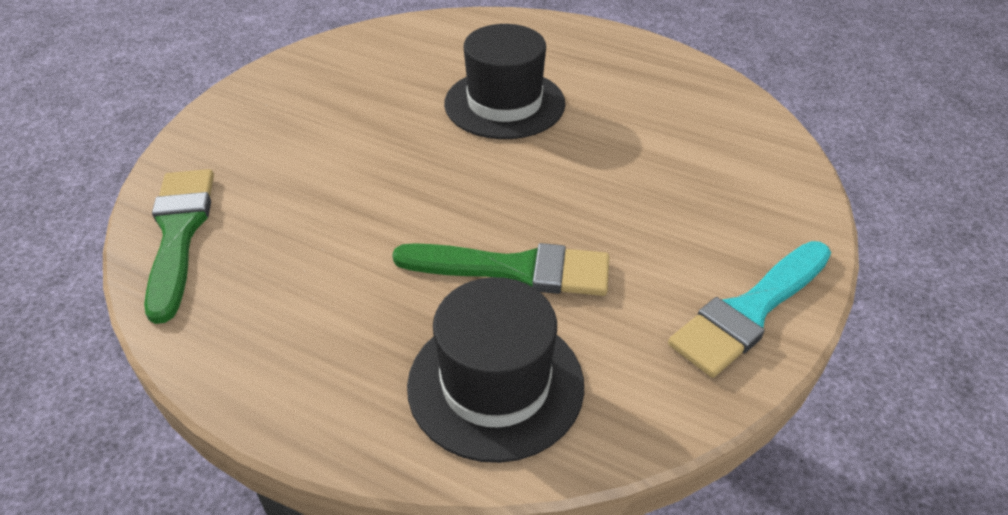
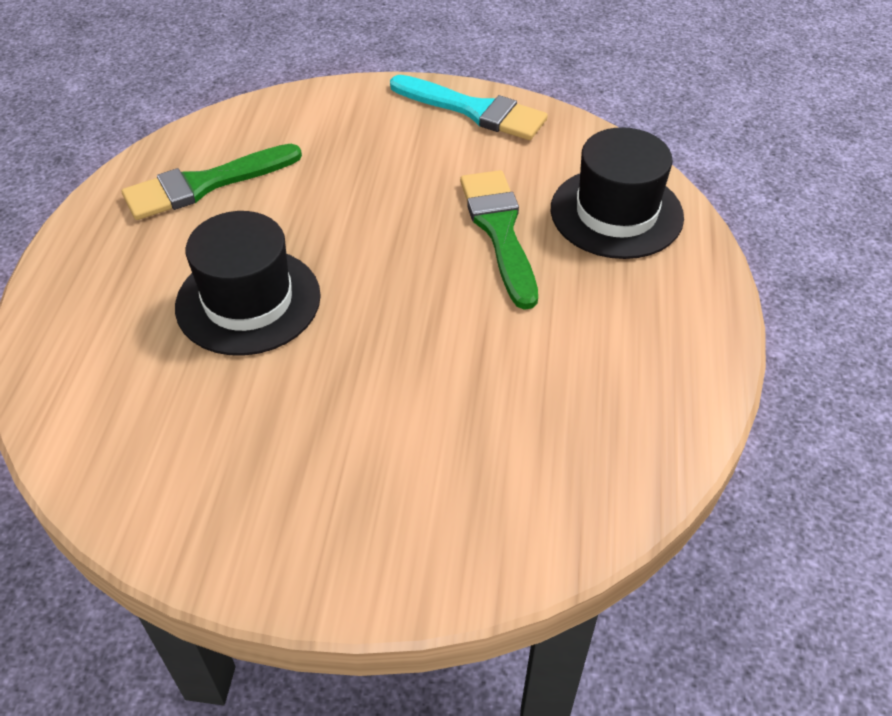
camera: 110 degrees left, 5 degrees up
green brush [144,169,214,324] -> green brush moved to [122,144,302,220]

